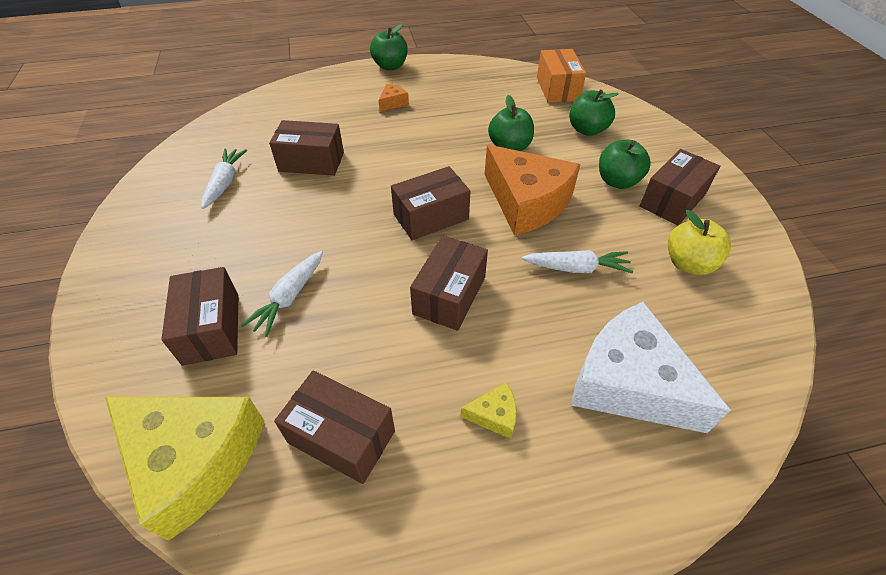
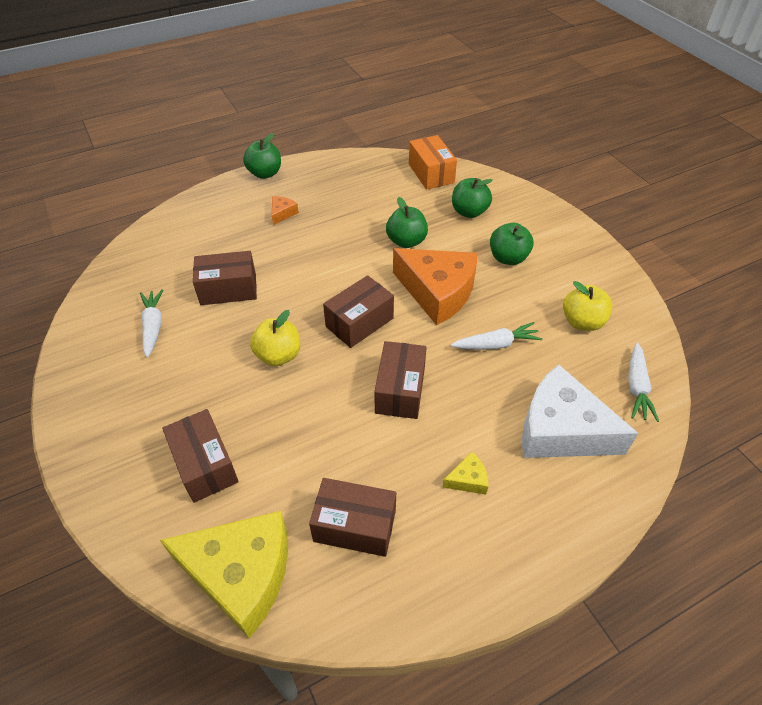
camera: 15 degrees left, 0 degrees up
white carrot [241,251,323,337] -> white carrot moved to [628,343,659,422]
brown box [640,149,720,225] -> none
none -> yellow apple [250,310,300,366]

